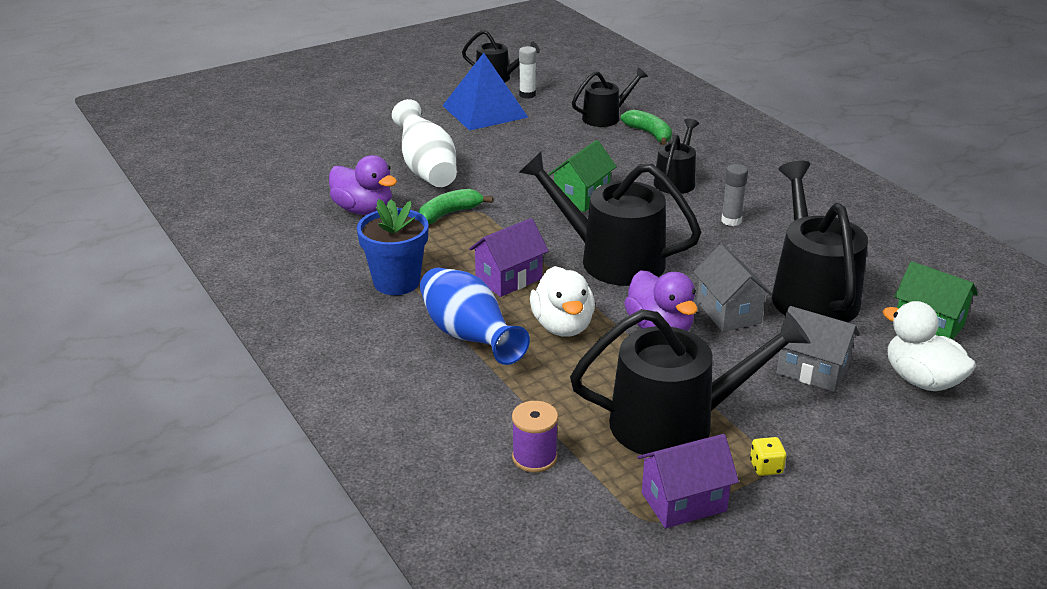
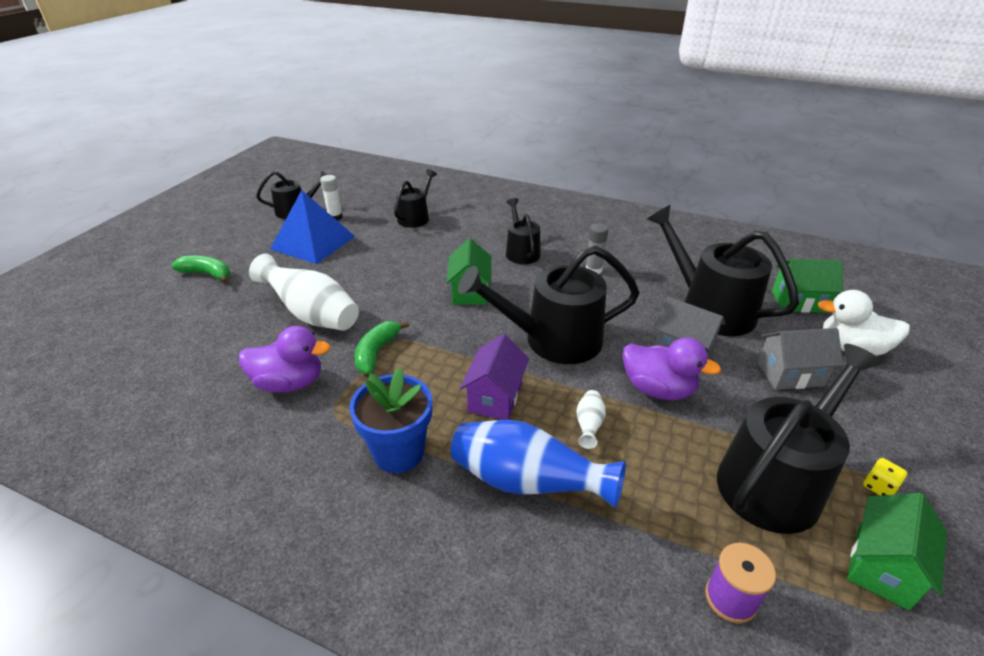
camera: 35 degrees left, 5 degrees up
white duck [530,266,595,337] -> white vase [576,390,606,449]
green banana [621,109,672,145] -> green banana moved to [172,255,230,284]
purple house [637,434,739,528] -> green house [847,493,947,610]

